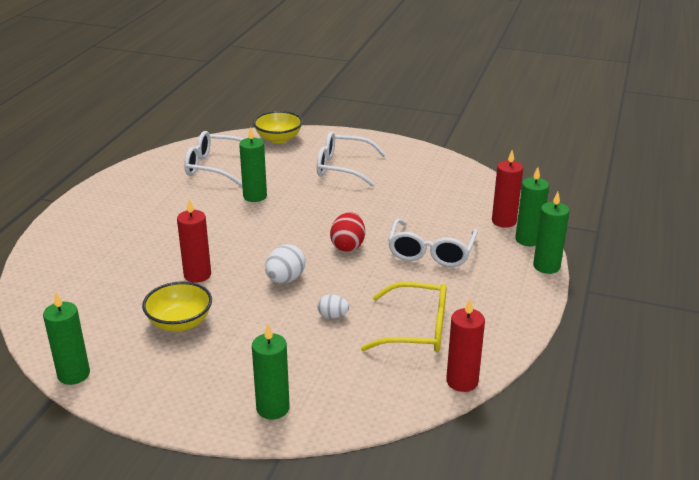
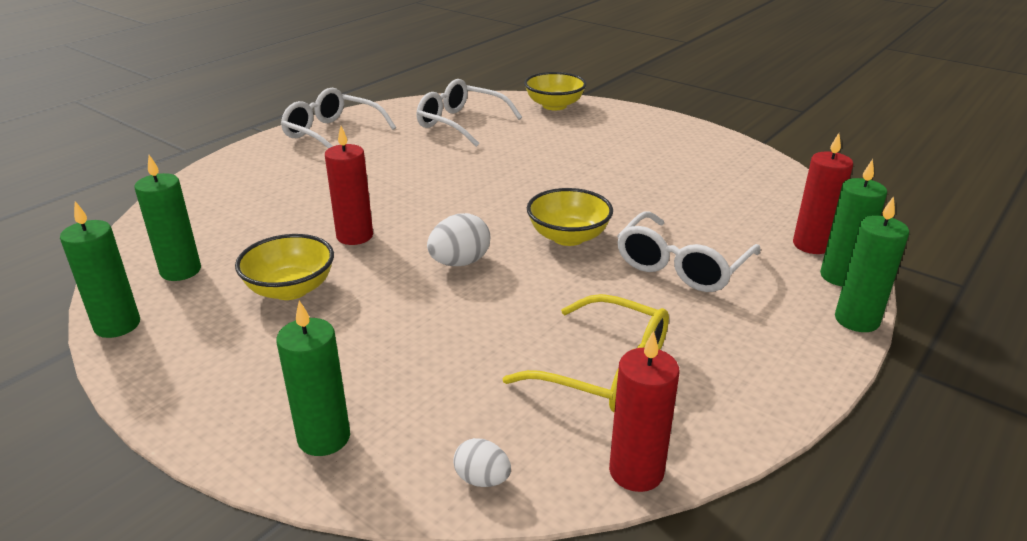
camera: 20 degrees right, 0 degrees up
green candle [239,127,267,202] -> green candle moved to [134,155,201,281]
white glasses [317,132,386,187] -> white glasses moved to [281,88,396,149]
white egg [317,294,349,319] -> white egg moved to [453,438,511,487]
red egg [330,212,365,252] -> yellow bowl [527,188,613,246]

